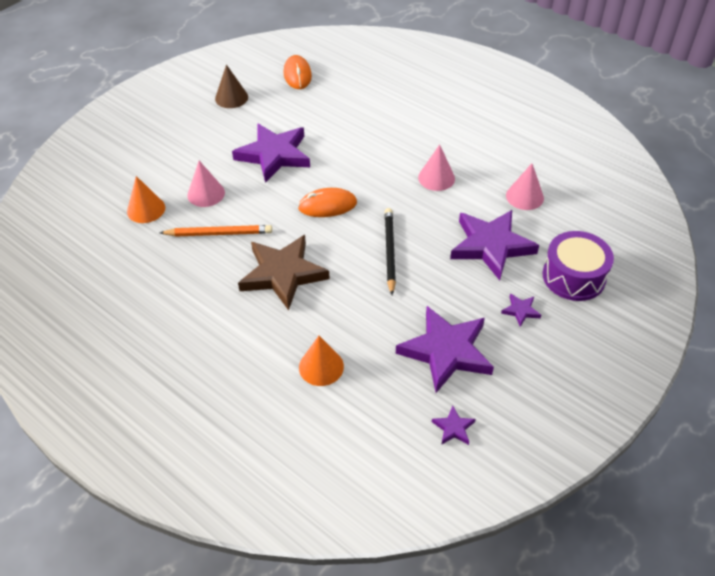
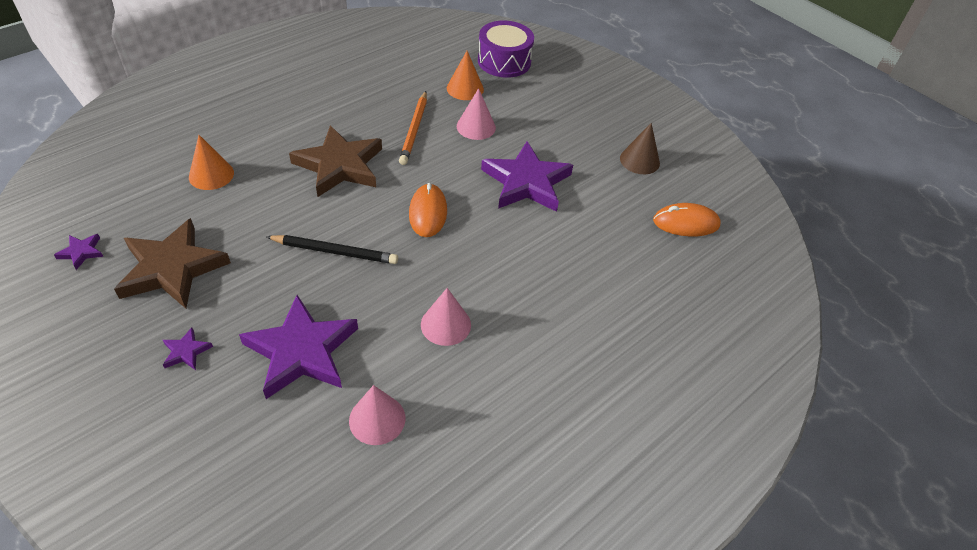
camera: 95 degrees right, 0 degrees up
purple star [396,306,494,393] -> brown star [114,218,231,308]
purple drum [542,231,614,301] -> purple drum moved to [478,21,534,78]

